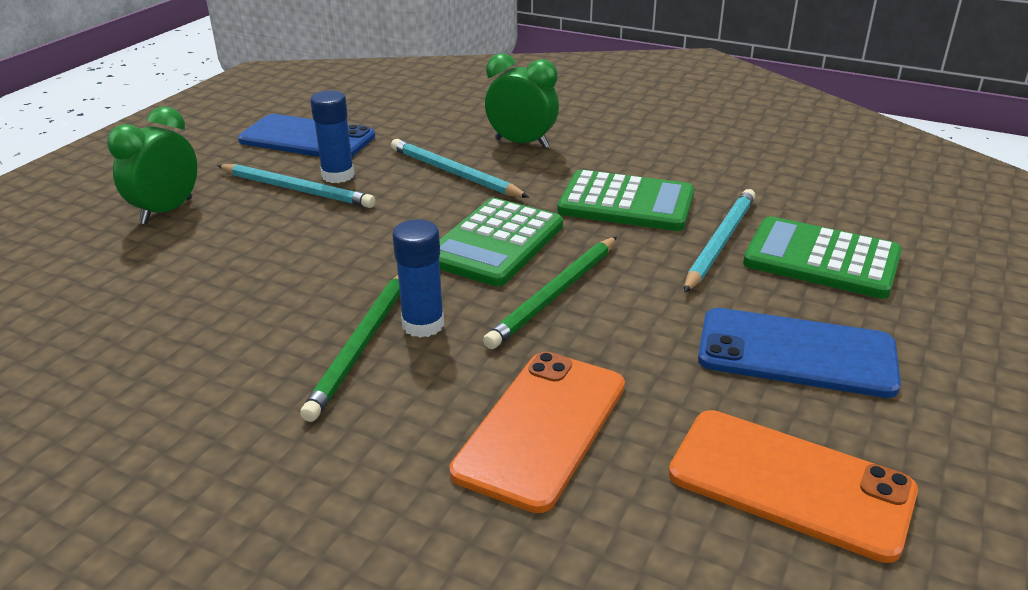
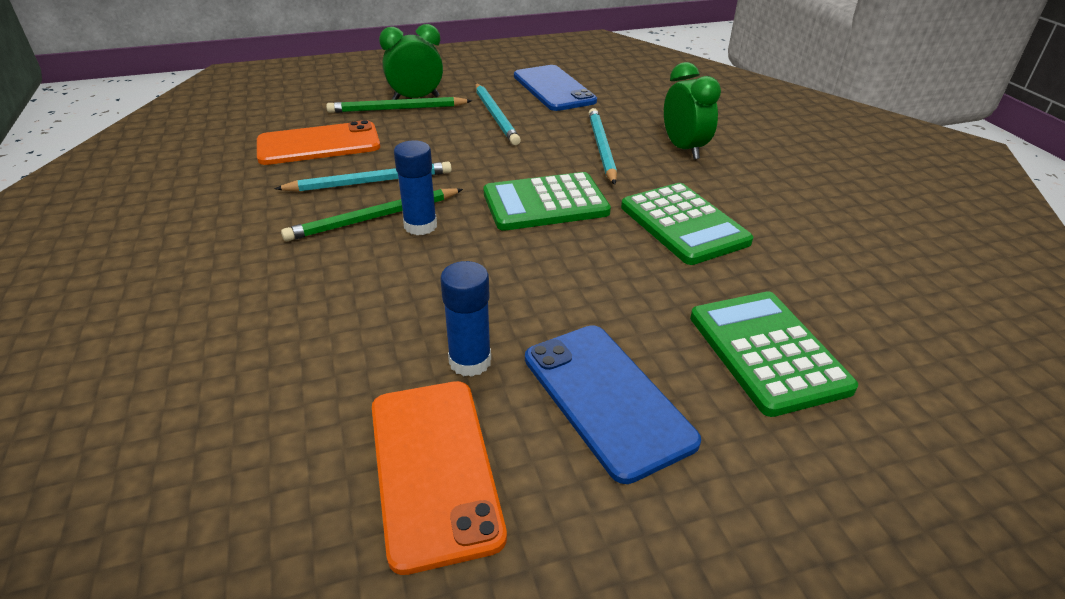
camera: 45 degrees right, 5 degrees up
blue glue stick [310,90,355,183] -> blue glue stick moved to [440,261,491,377]
orange phone [449,352,625,513] -> orange phone moved to [257,120,380,165]
green pencil [483,237,617,349] -> green pencil moved to [326,97,472,113]
turquoise pencil [684,189,756,293] -> turquoise pencil moved to [274,162,452,192]

